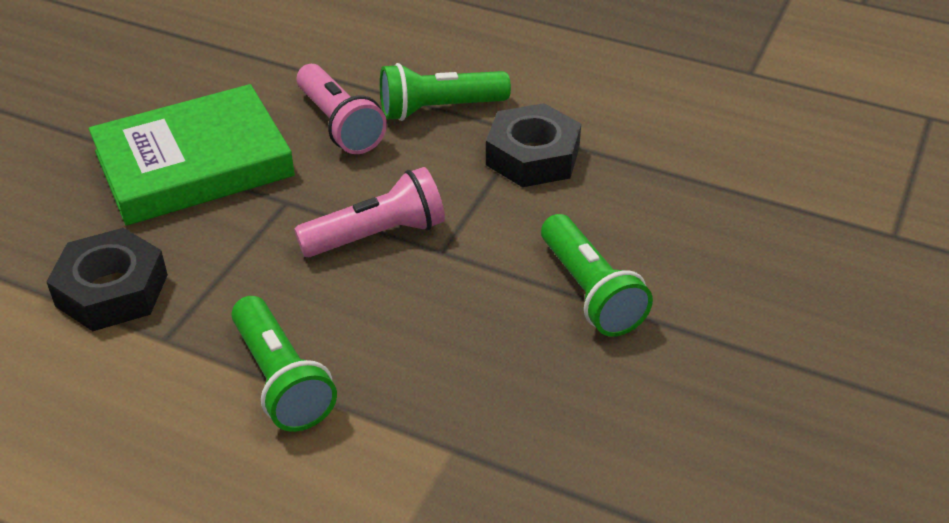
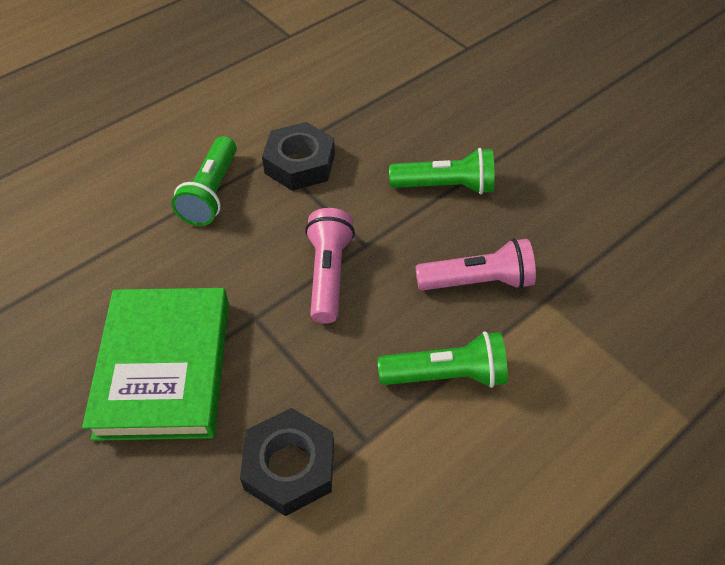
camera: 65 degrees left, 10 degrees up
pink flashlight [296,64,387,154] -> pink flashlight moved to [415,238,536,291]

